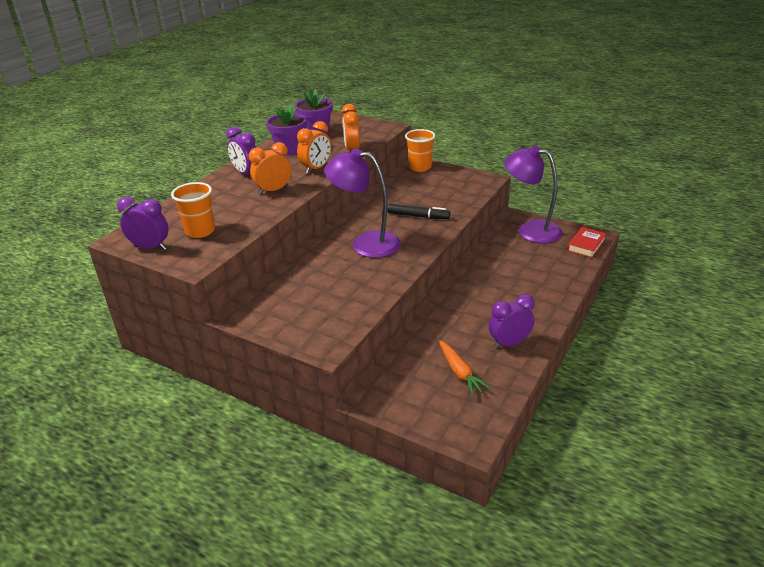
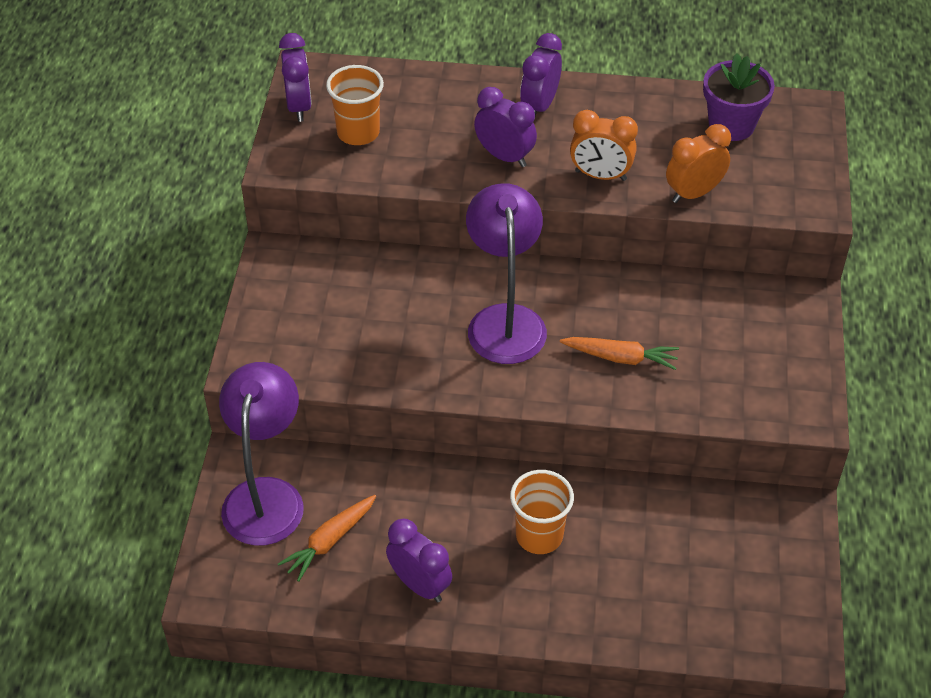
camera: 65 degrees right, 15 degrees up
orange clock [249,142,291,195] -> purple clock [474,87,537,167]
purple flower pot [266,104,306,156] -> none
black marker [388,204,450,219] -> orange carrot [560,337,679,370]
orange cup [405,129,435,172] -> orange cup moved to [510,470,574,554]
purple lamp [504,145,562,243] -> purple lamp moved to [219,362,304,546]
red book [567,227,607,258] -> none

